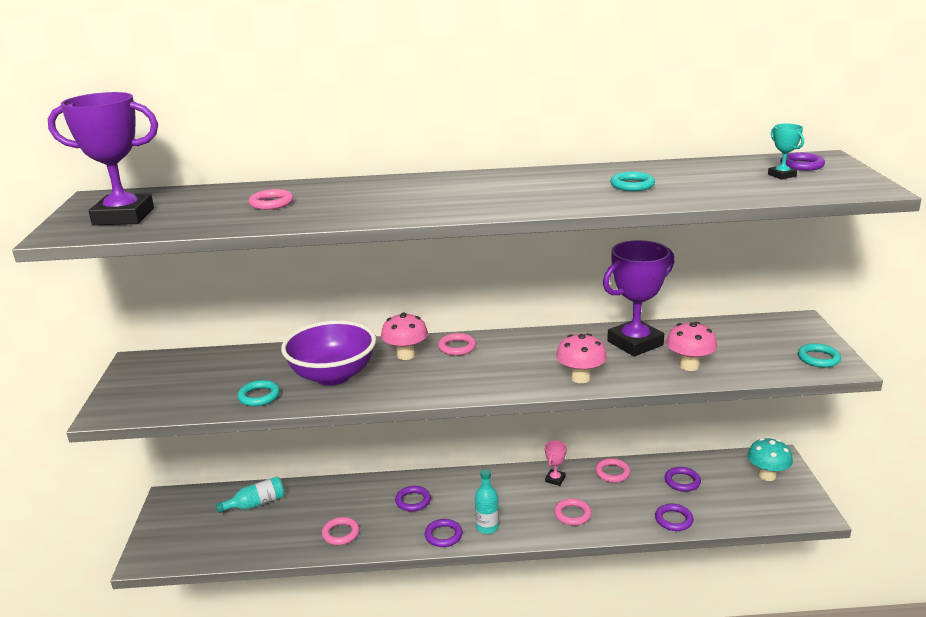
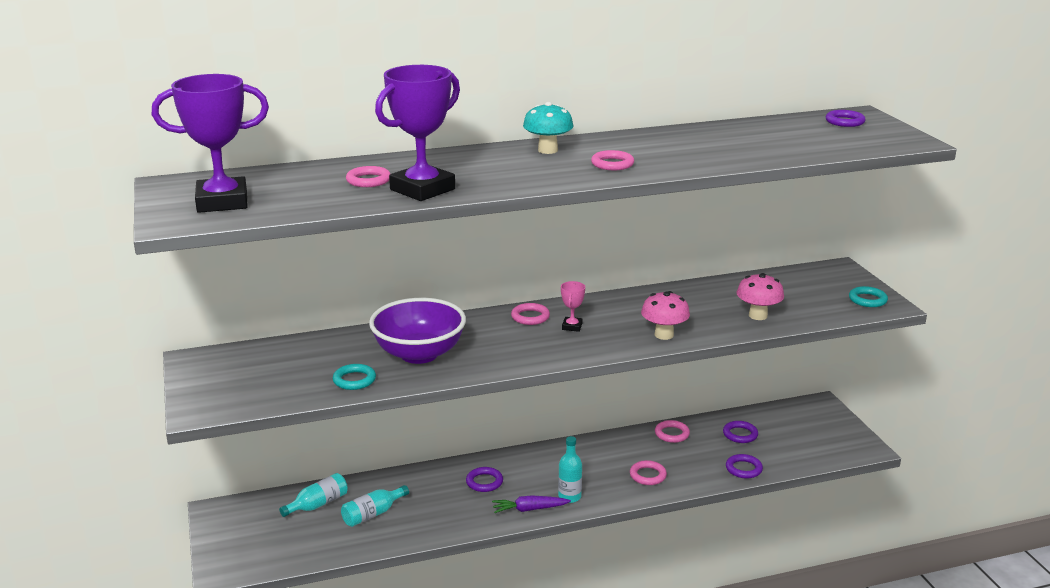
camera: 15 degrees left, 0 degrees up
pink ring [322,517,360,545] -> pink ring moved to [591,150,634,170]
pink mushroom [381,312,428,360] -> none
purple ring [425,519,463,547] -> purple carrot [492,495,571,513]
pink trophy [545,440,567,486] -> pink trophy moved to [561,281,586,332]
purple trophy [603,240,674,357] -> purple trophy moved to [375,65,460,201]
turquoise ring [611,172,655,191] -> none
turquoise mushroom [748,438,793,481] -> turquoise mushroom moved to [523,102,574,154]
turquoise trophy [768,123,804,179] -> none
none -> turquoise bottle [341,485,409,527]

